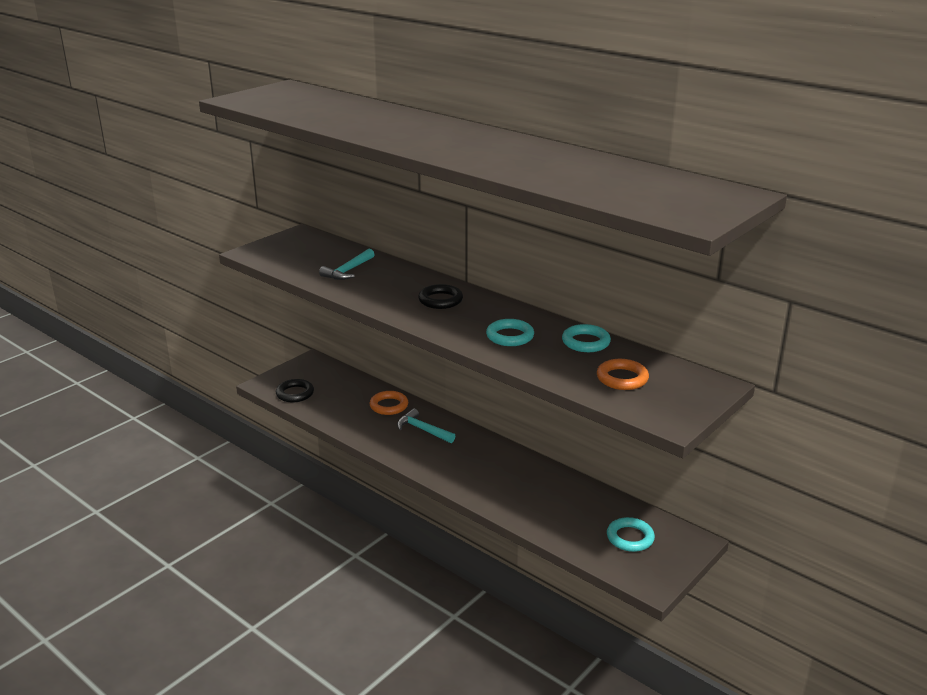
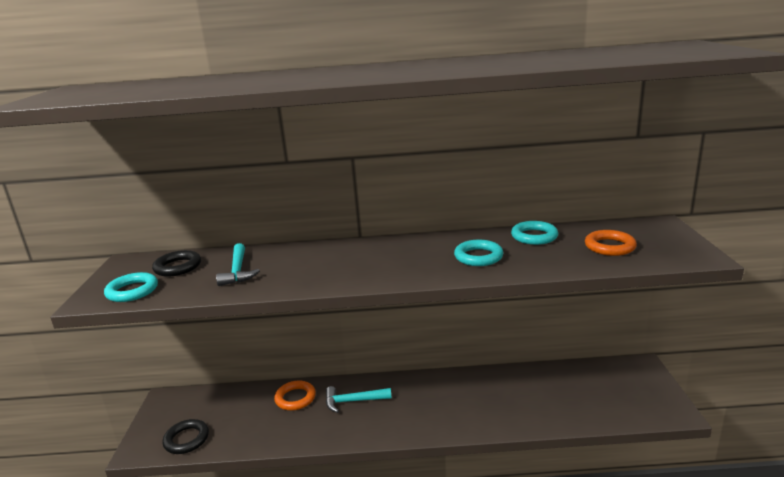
camera: 40 degrees left, 5 degrees down
black ring [418,284,463,309] -> black ring moved to [152,250,201,277]
turquoise ring [607,517,655,552] -> turquoise ring moved to [104,272,158,302]

